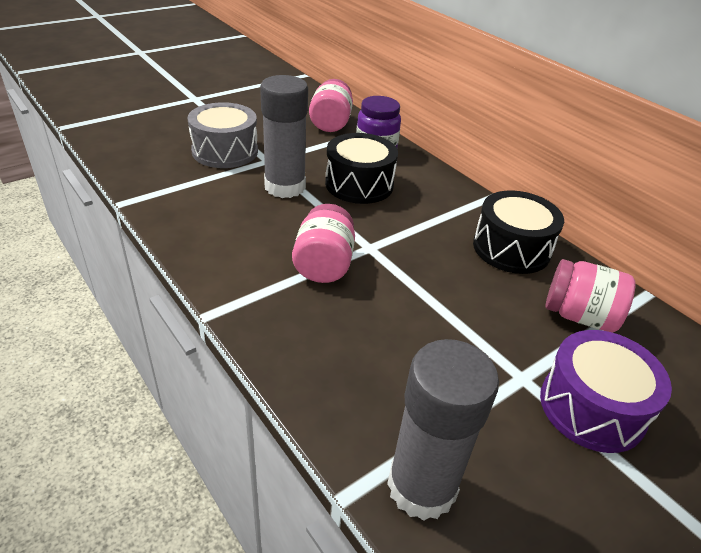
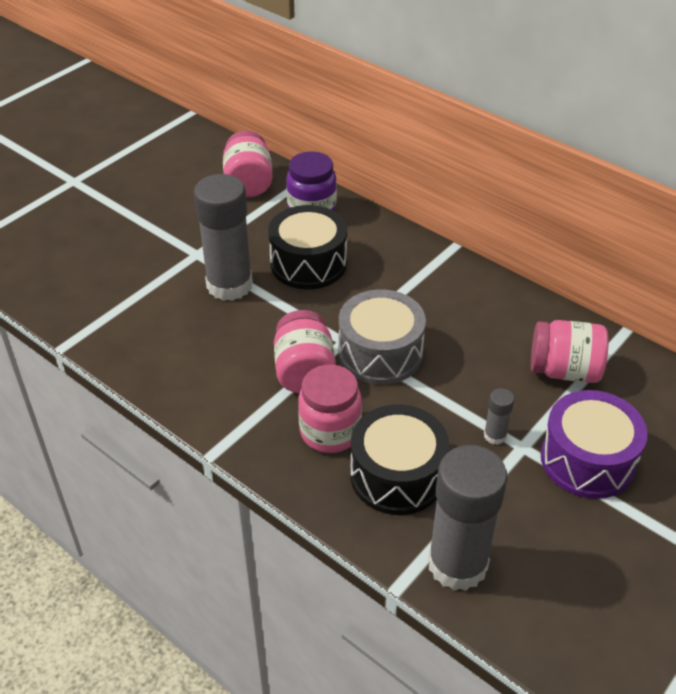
camera: 10 degrees left, 5 degrees up
grey drum [188,102,258,168] -> grey drum moved to [339,289,426,385]
black drum [473,190,564,274] -> black drum moved to [350,405,449,515]
none -> pink jar [298,365,362,453]
none -> grey glue stick [484,388,514,445]

